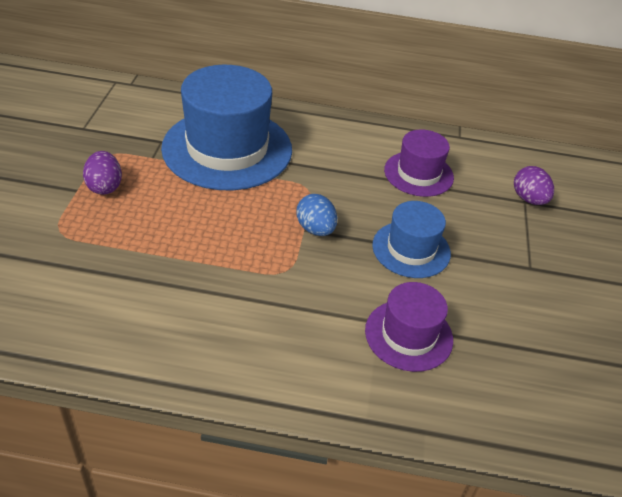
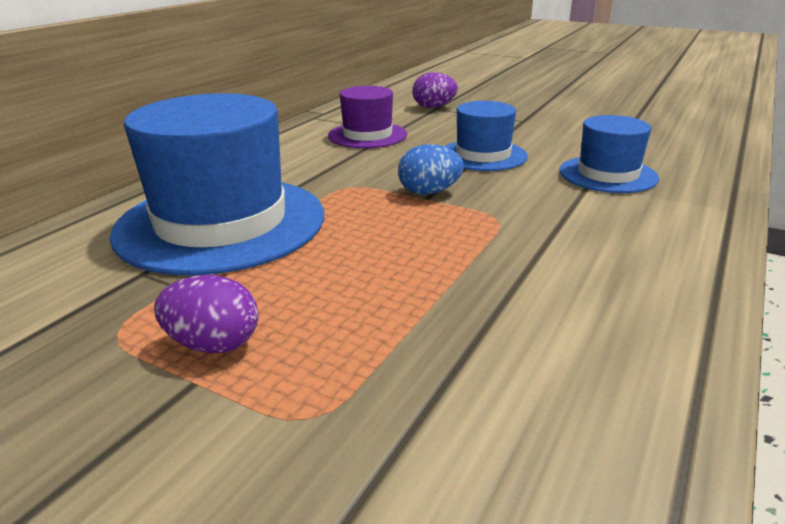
camera: 65 degrees left, 15 degrees down
purple hat [365,282,453,372] -> blue hat [559,115,659,193]

